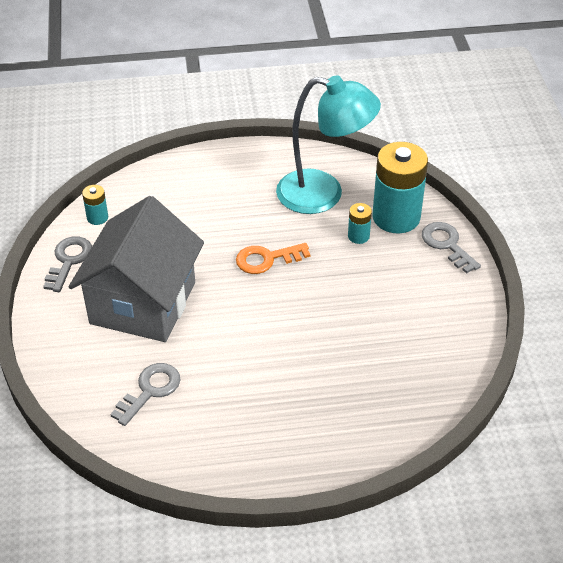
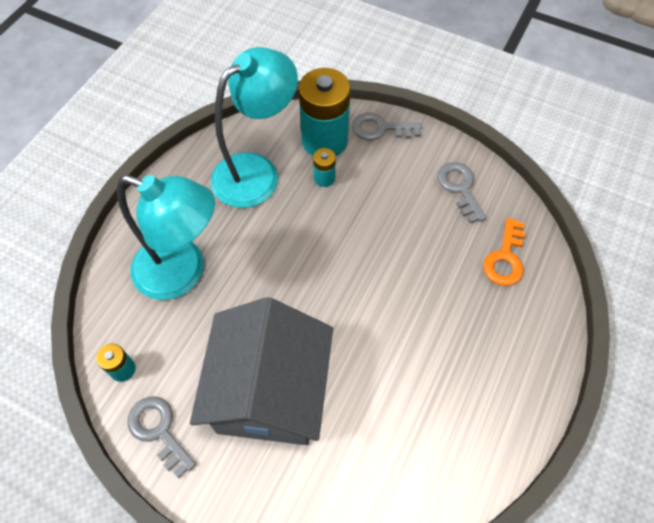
camera: 55 degrees left, 15 degrees up
grey house [69,196,204,342] -> grey house turned 45 degrees clockwise [190,297,333,445]
grey key [110,363,180,426] -> grey key moved to [437,162,487,223]
orange key [236,243,310,274] -> orange key moved to [483,218,525,286]
none -> turquoise lamp [117,175,215,300]

